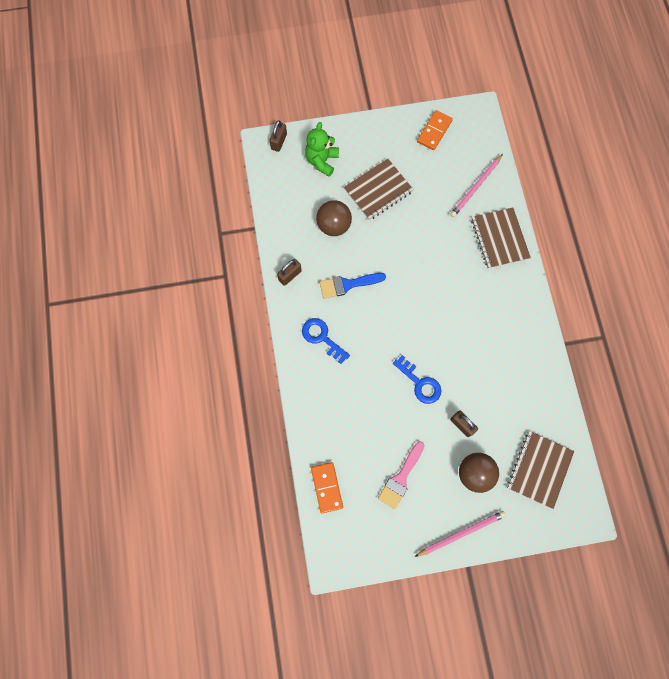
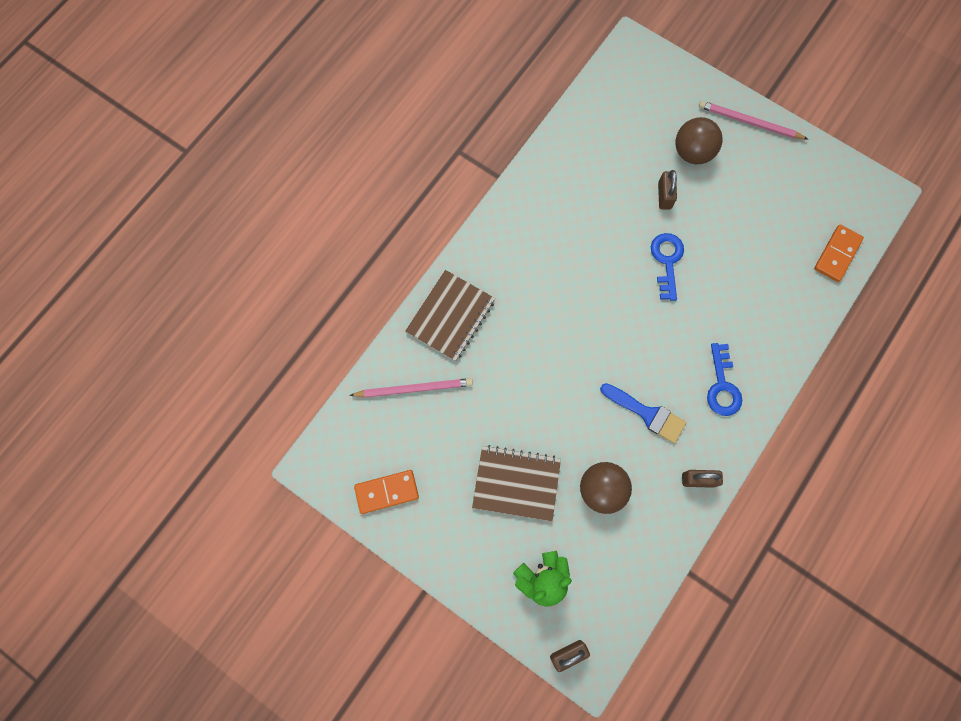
camera: 135 degrees left, 0 degrees up
pink brush [378,441,425,509] -> none
brown notebook [507,431,574,509] -> none

